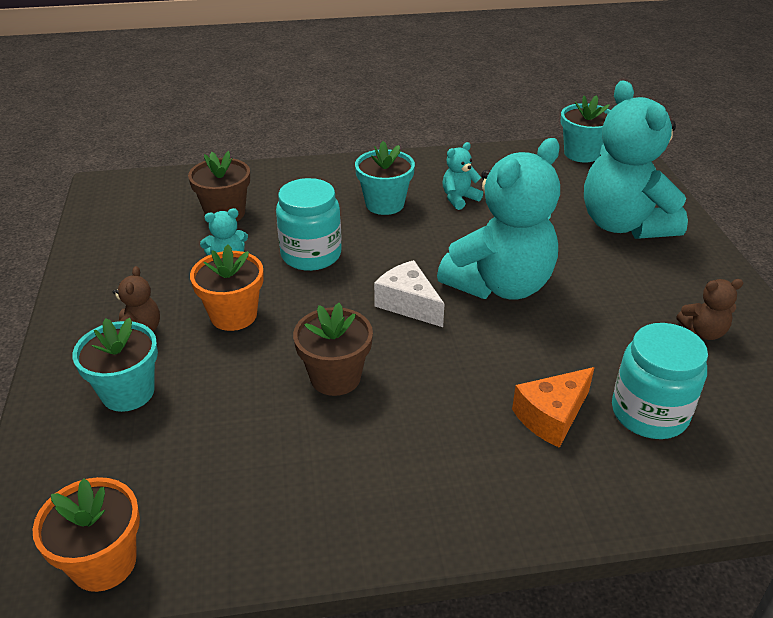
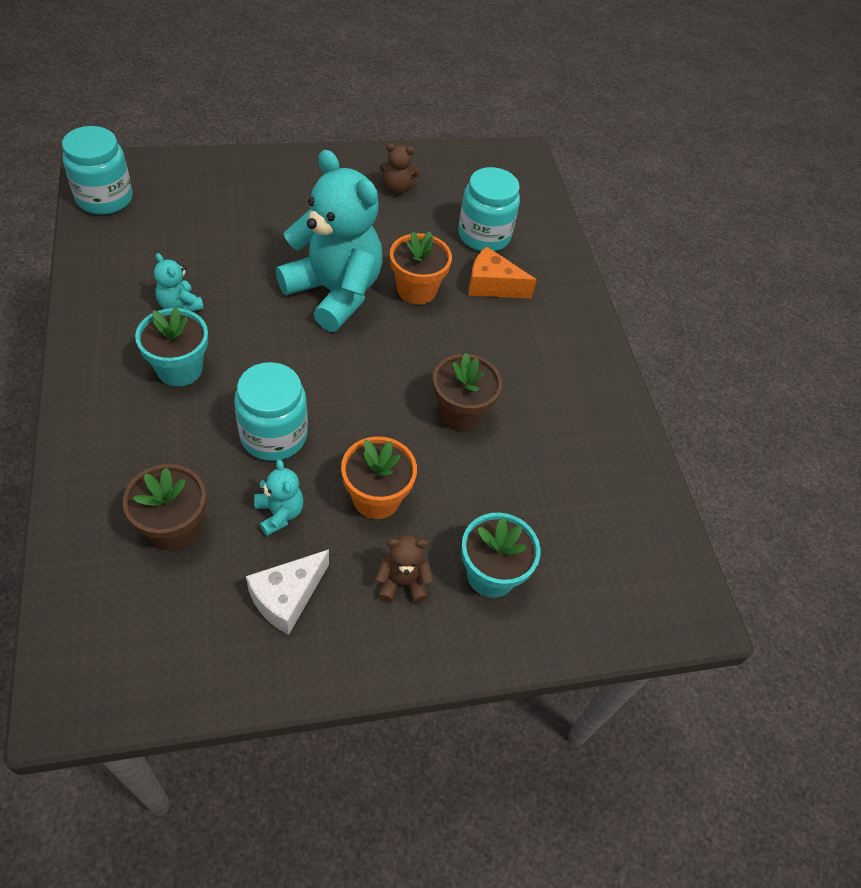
camera: 100 degrees left, 15 degrees up
orange flower pot [32,477,140,592] -> orange flower pot moved to [390,231,452,305]
white cheese [374,260,444,327] -> white cheese moved to [246,549,329,635]
orange cheese [512,367,595,448] -> orange cheese turned 150 degrees clockwise [468,246,537,299]
turquoise flower pot [561,95,611,163] -> turquoise jar [62,126,133,215]
turquoise teddy bear [584,80,688,239] -> none
brown teddy bear [676,279,743,340] -> brown teddy bear turned 105 degrees clockwise [380,143,420,194]

